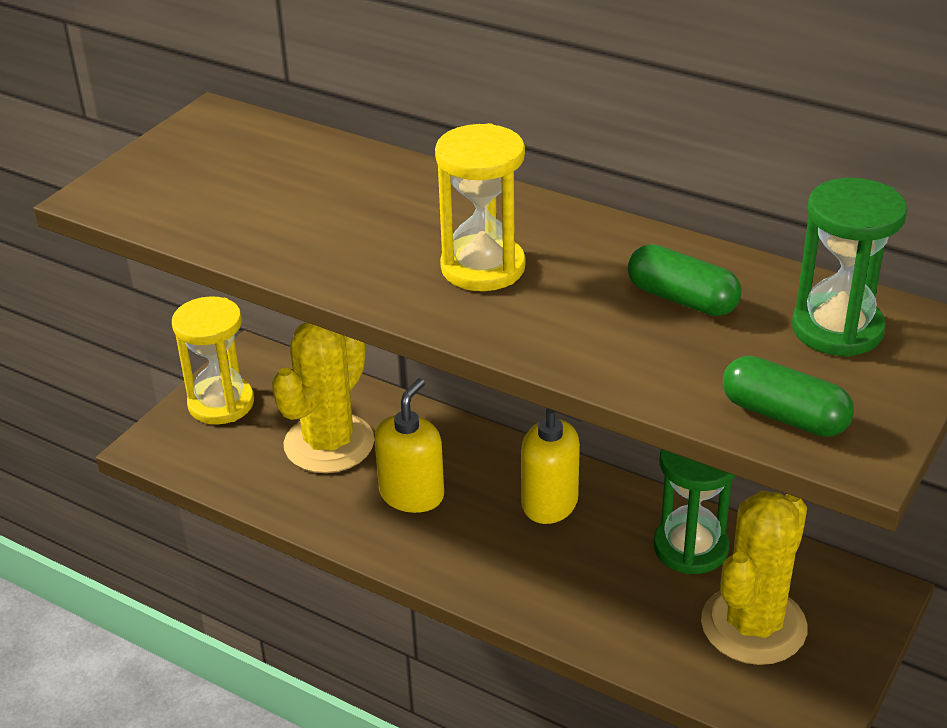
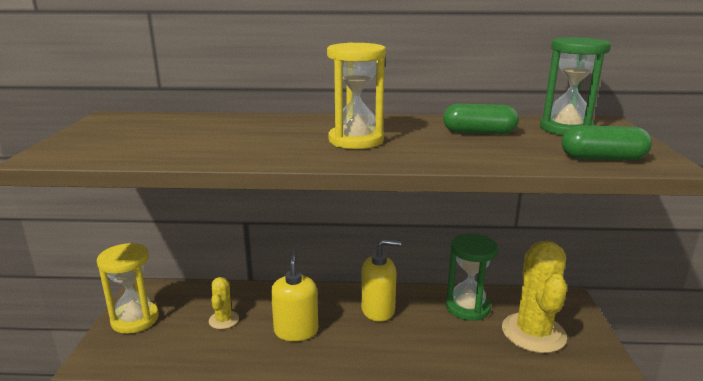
camera: 30 degrees left, 15 degrees down
yellow cactus [272,322,374,473] -> yellow cactus [209,277,239,329], size x0.50

